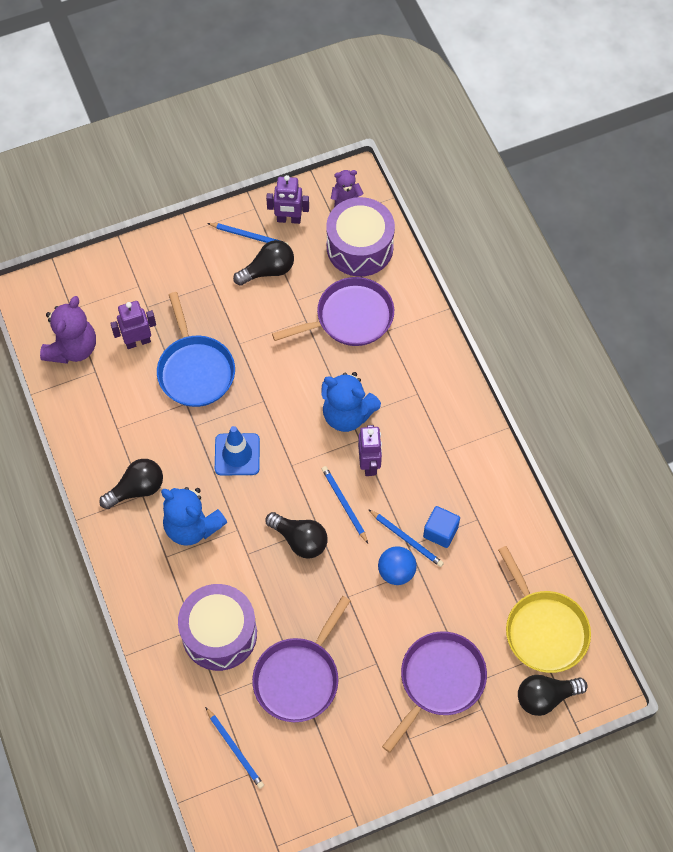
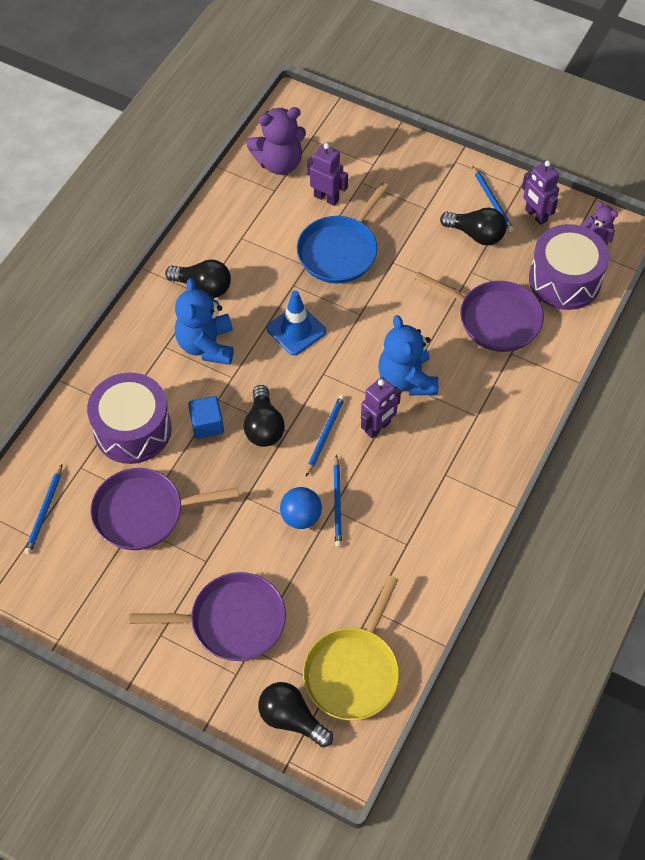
camera: 50 degrees right, 5 degrees down
blue cube [423,506,460,548] -> blue cube moved to [188,396,224,439]

